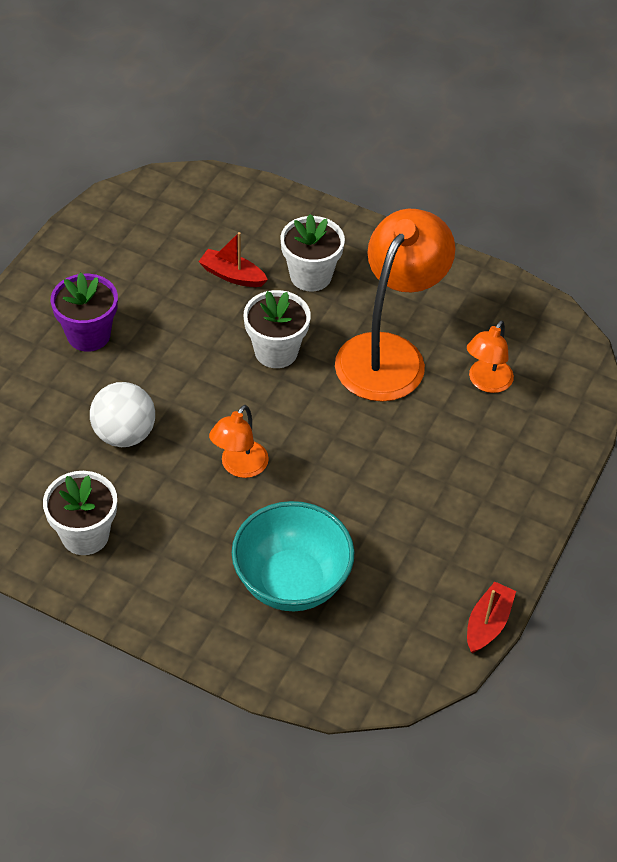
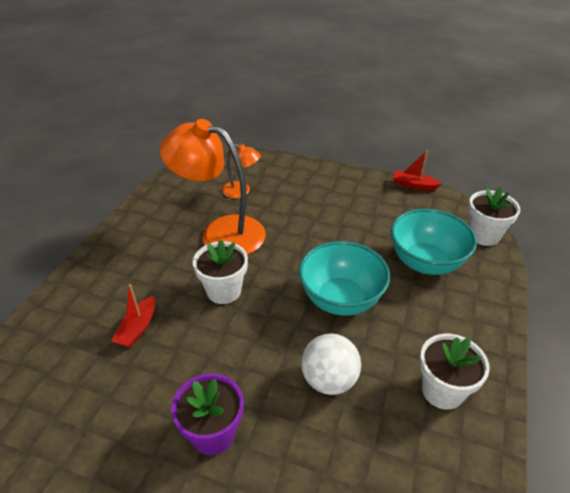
camera: 95 degrees left, 10 degrees down
orange lamp [209,405,269,478] -> turquoise bowl [299,241,390,316]
white flower pot [280,214,345,291] -> white flower pot moved to [468,187,520,246]

